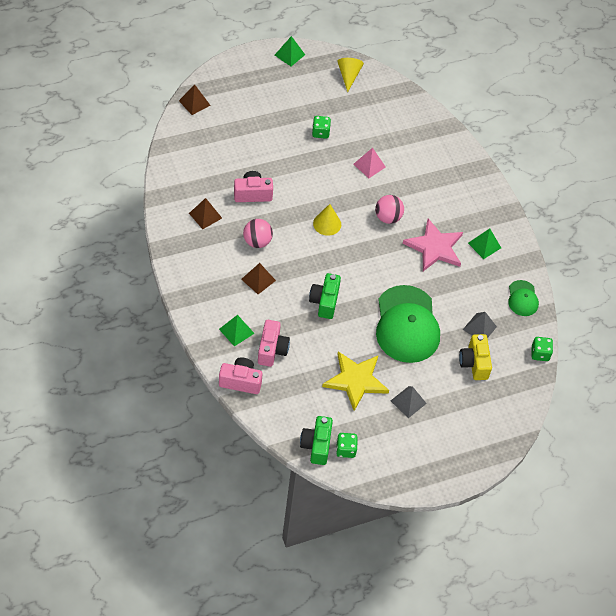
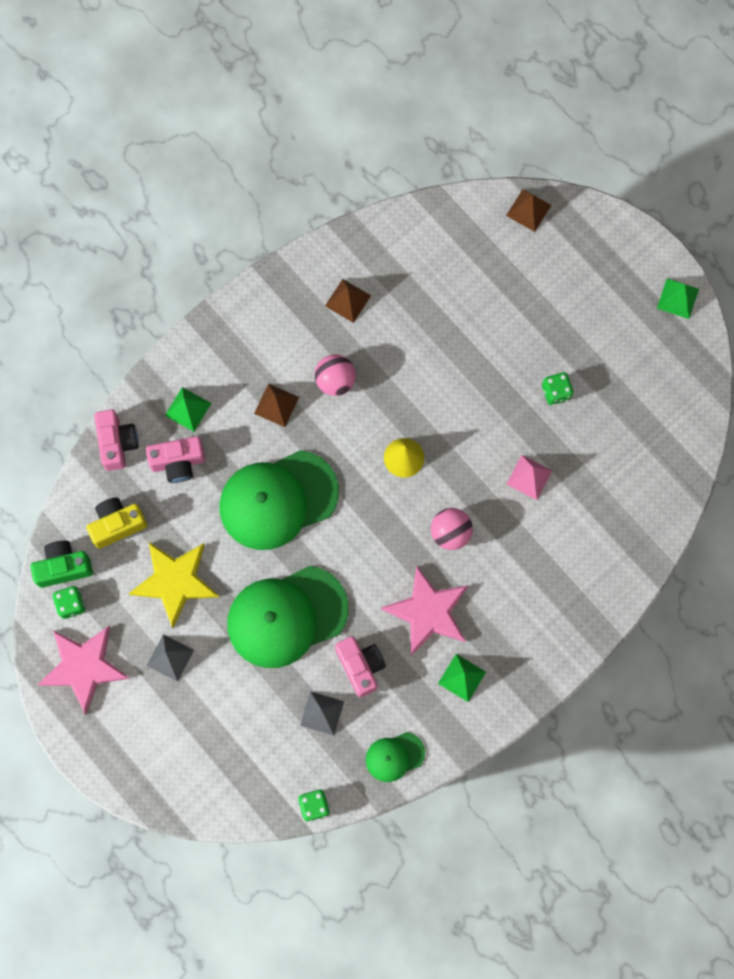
camera: 75 degrees right, 20 degrees up
pink camera [234,171,273,202] -> pink camera moved to [335,636,386,697]
green camera [309,273,341,319] -> green cap [220,450,339,550]
yellow cone [337,58,364,92] -> none
yellow camera [459,334,492,380] -> yellow camera moved to [86,497,147,549]
none -> pink star [38,626,130,715]

